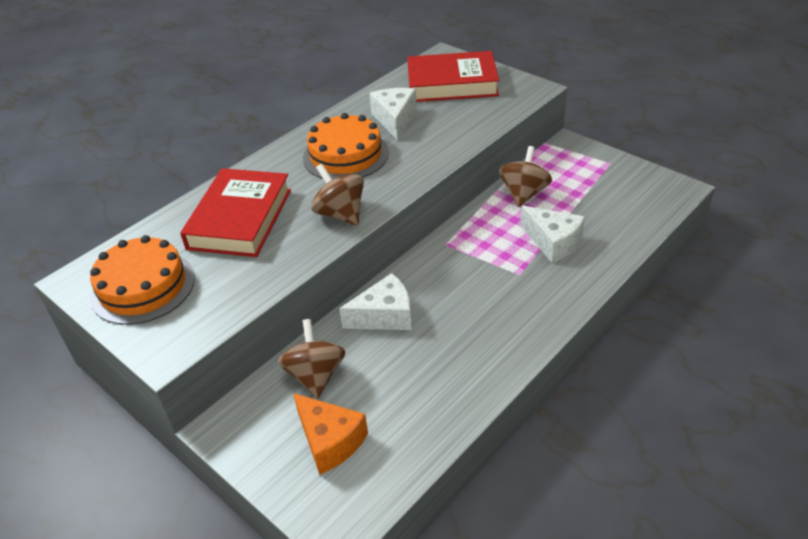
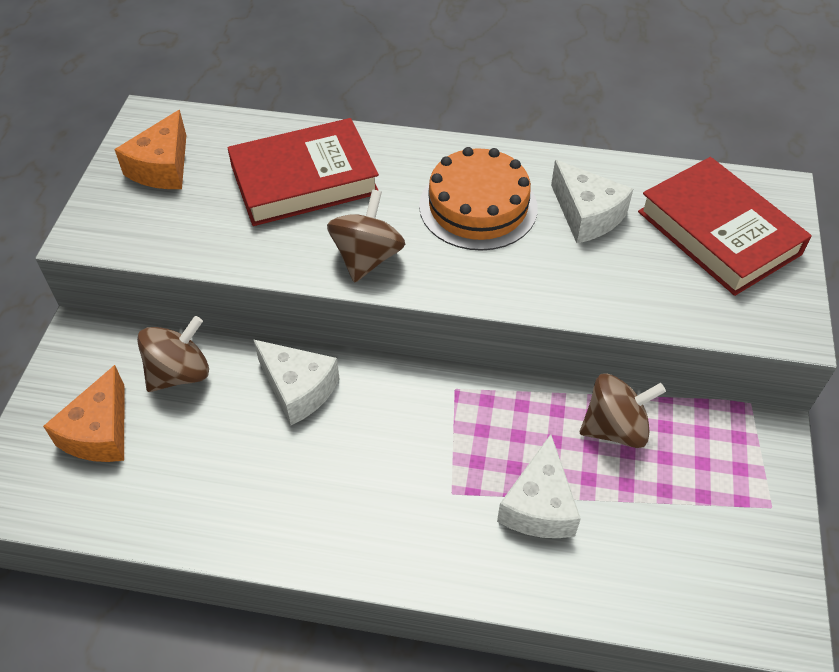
camera: 55 degrees right, 10 degrees up
orange cake [90,235,195,325] -> orange cheese [114,110,186,189]
white cheese [369,88,417,140] -> white cheese turned 90 degrees clockwise [551,160,633,243]

